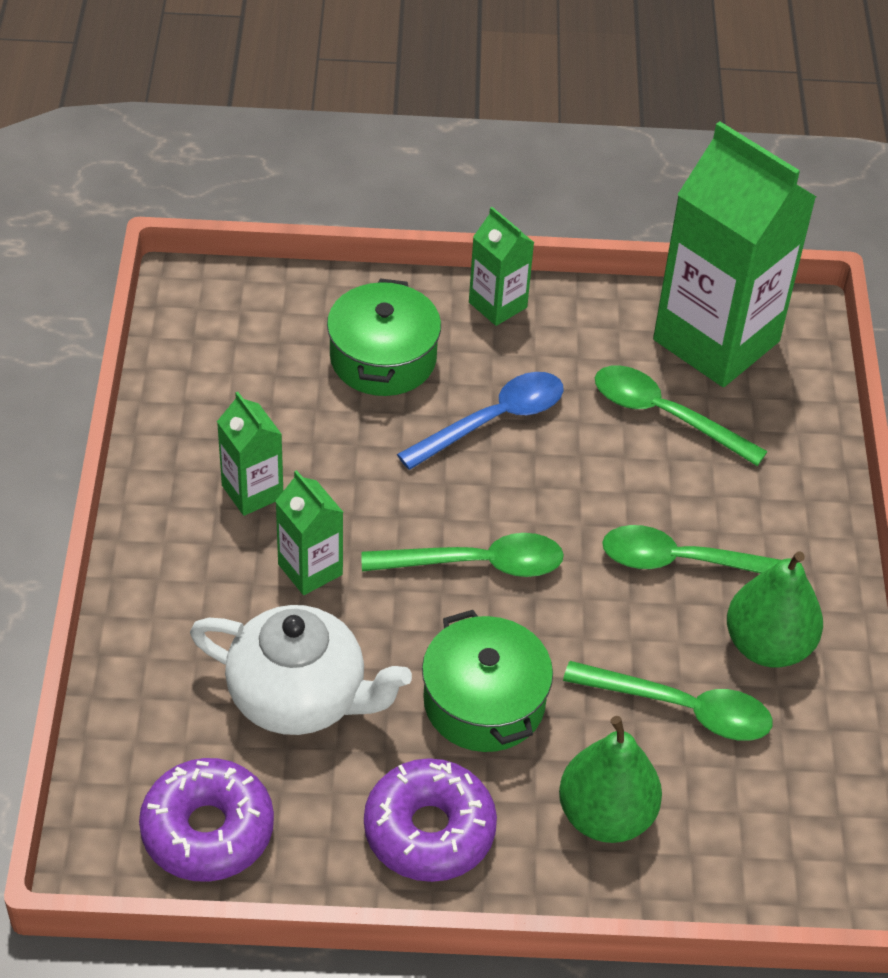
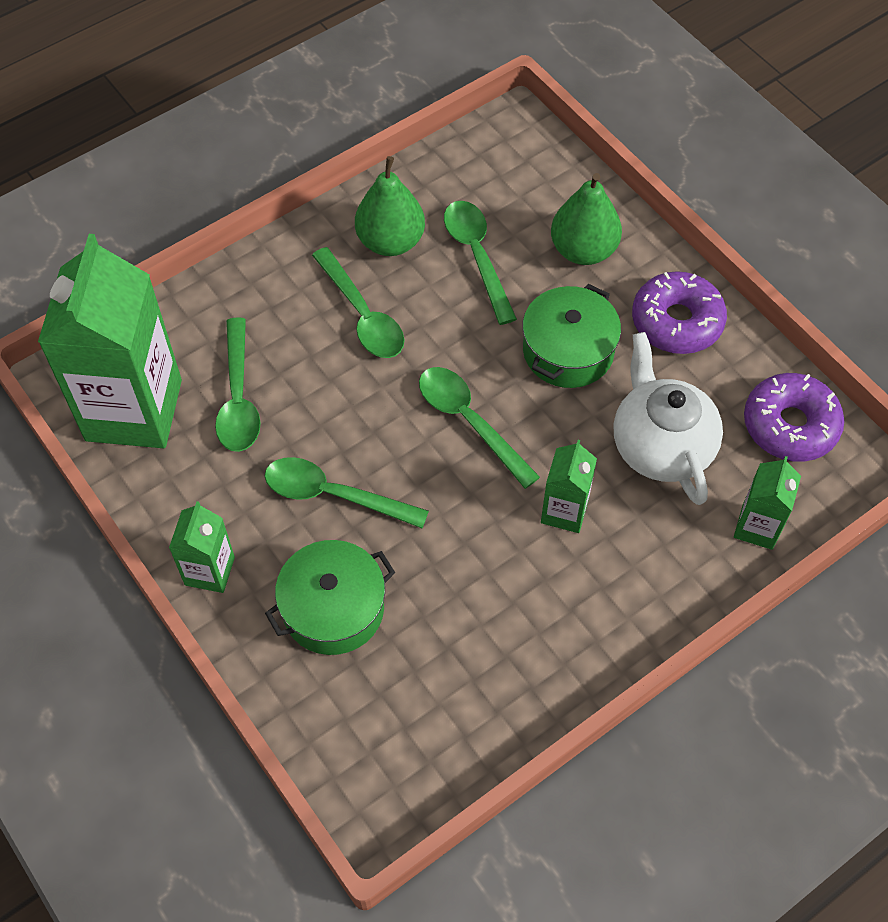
camera: 125 degrees left, 10 degrees up
green carton [217,392,283,516] -> green carton moved to [734,456,801,550]
blue spoon [397,372,563,470] -> green spoon [265,457,429,528]

